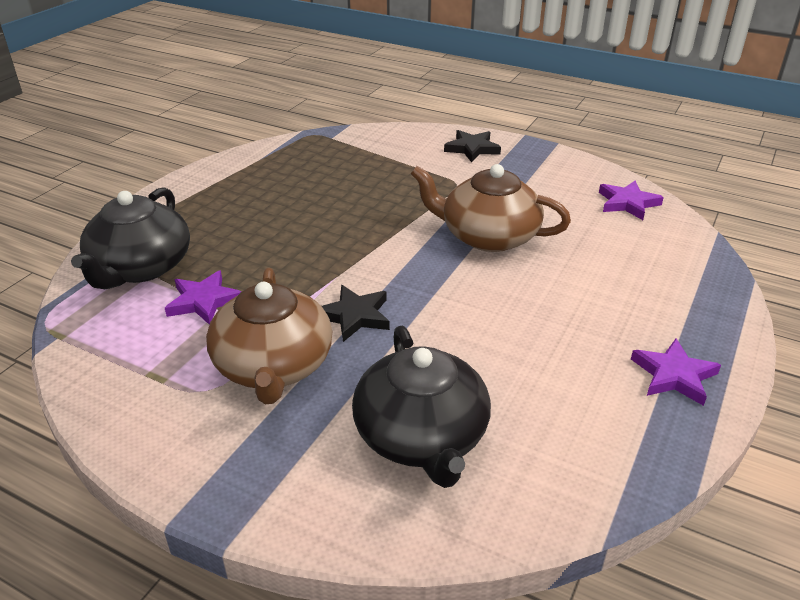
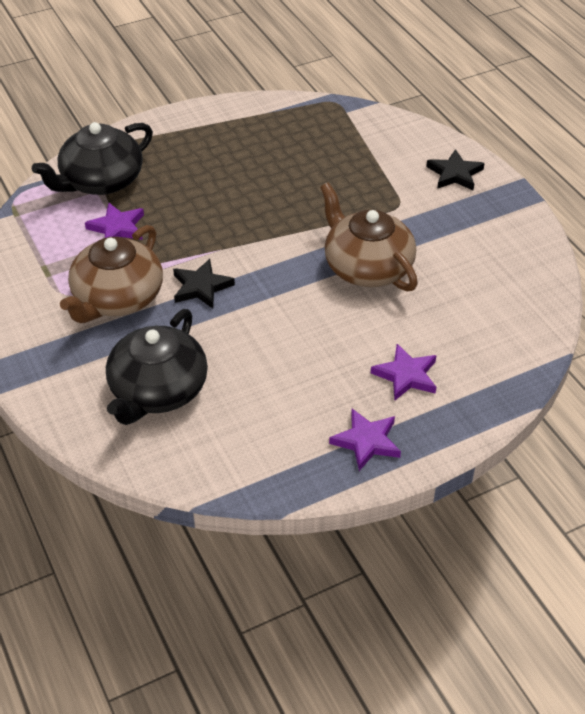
camera: 35 degrees right, 10 degrees up
purple star [599,180,664,220] -> purple star moved to [371,344,436,401]

